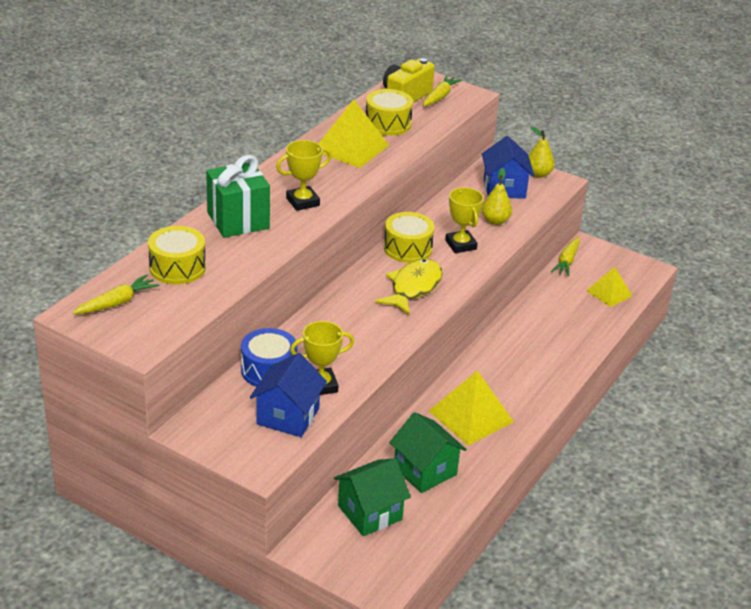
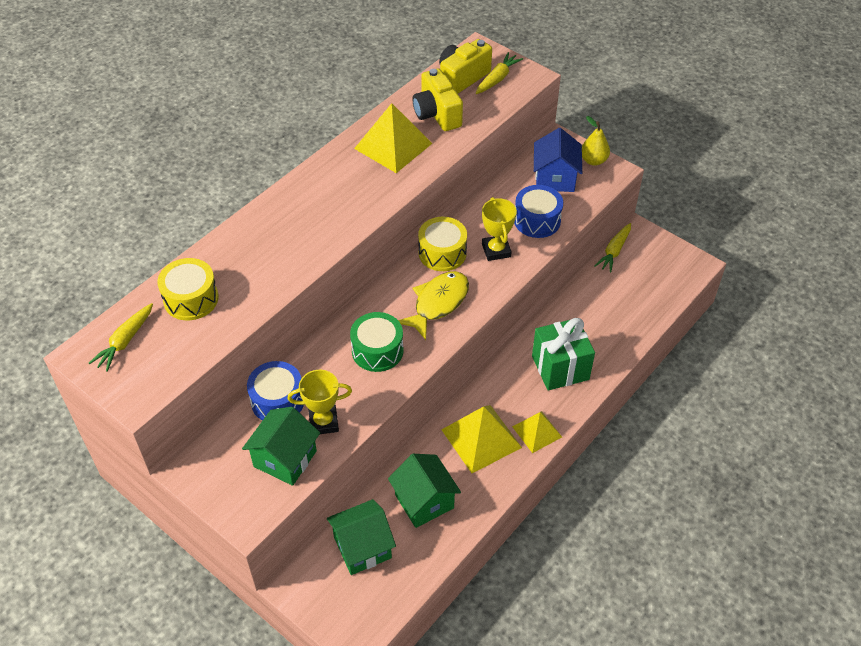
camera: 10 degrees right, 15 degrees up
yellow carrot [73,274,160,314] -> yellow carrot turned 150 degrees clockwise [89,303,153,372]
green gift [206,155,270,238] -> green gift moved to [532,318,595,390]
blue house [250,353,327,437] -> green house [242,407,320,486]
yellow trophy [276,140,331,211] -> none
yellow drum [366,89,413,135] -> yellow camera [413,69,463,131]
yellow pear [481,168,512,225] -> blue drum [514,185,563,238]
yellow pyramid [586,267,632,307] -> yellow pyramid moved to [512,411,562,453]
none -> green drum [350,312,403,372]

